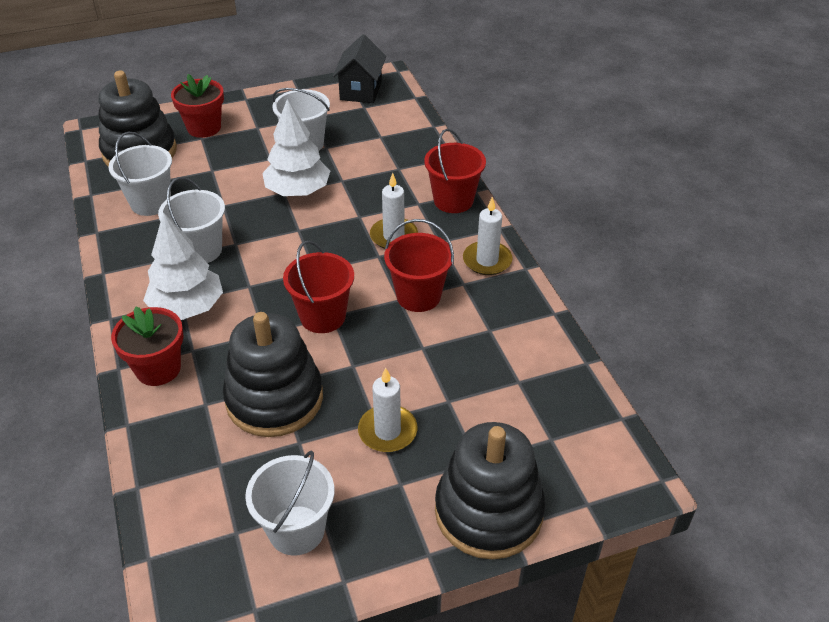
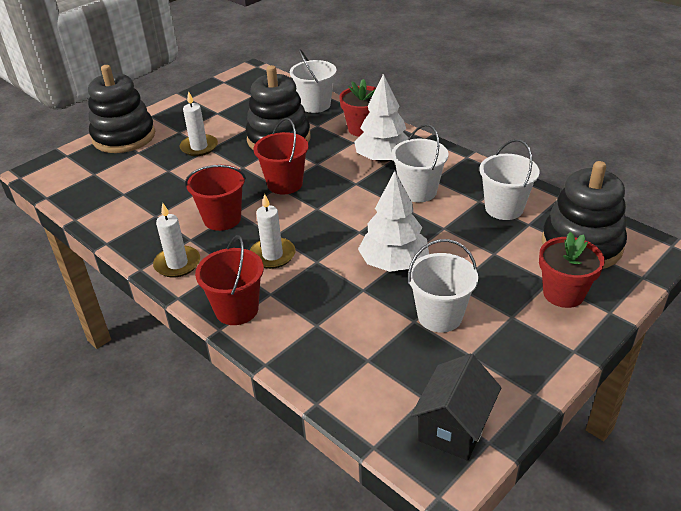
camera: 155 degrees right, 5 degrees down
white bucket [245,451,334,556] -> white bucket moved to [290,49,337,113]
black house [333,34,386,103] -> black house turned 45 degrees clockwise [411,354,502,461]

